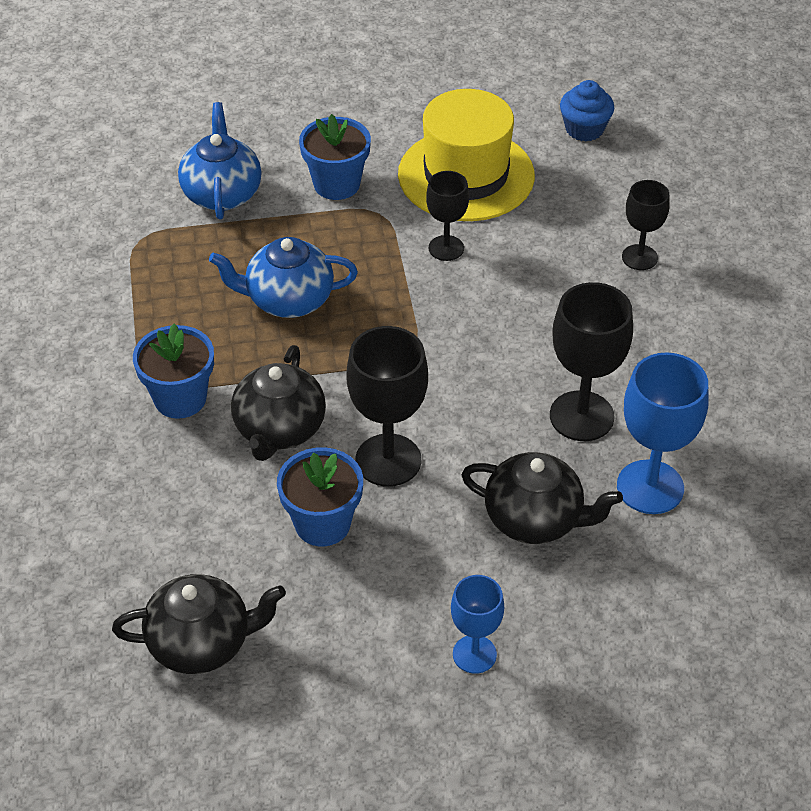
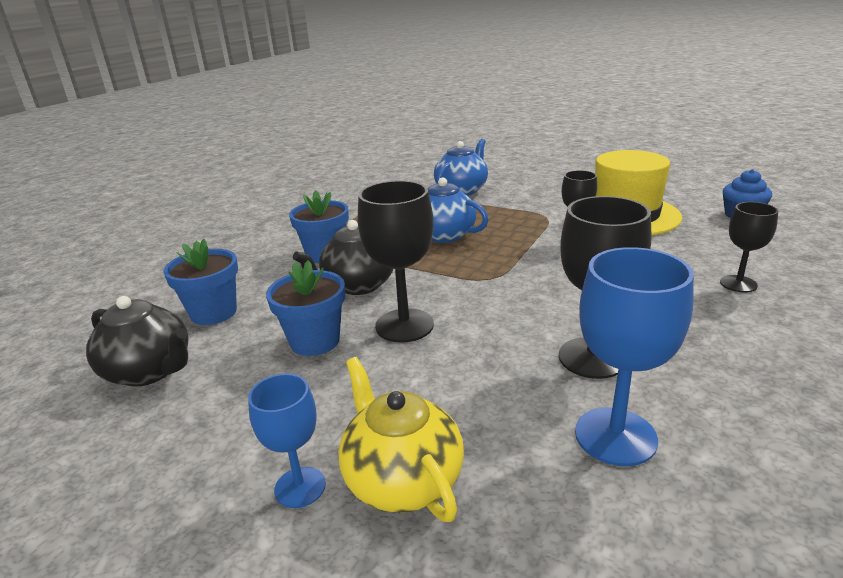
camera: 40 degrees right, 20 degrees down
blue flower pot [299,114,371,200] -> blue flower pot moved to [163,239,238,325]
black teapot [461,452,623,544] -> none
none -> yellow teapot [338,357,464,522]

